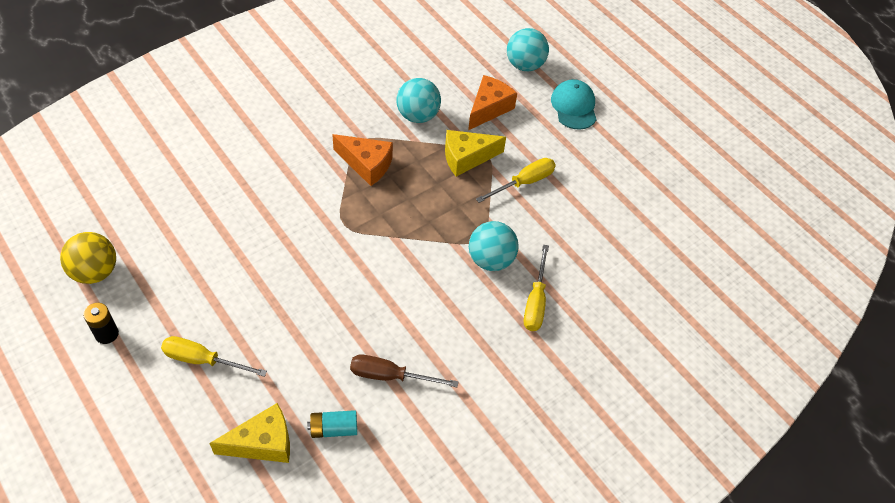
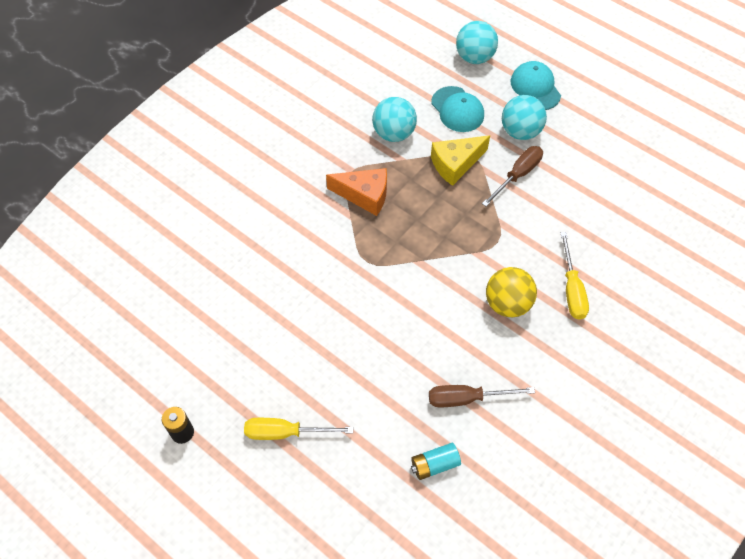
camera: 10 degrees left, 5 degrees up
yellow ball [60,232,116,284] -> yellow ball moved to [486,267,537,317]
yellow cheese [210,403,290,463] -> none
orange cheese [468,75,517,130] -> turquoise cap [431,86,484,132]
turquoise ball [469,221,519,271] -> turquoise ball moved to [502,95,547,140]
yellow screwdriver [476,158,556,203] -> brown screwdriver [482,146,543,207]

